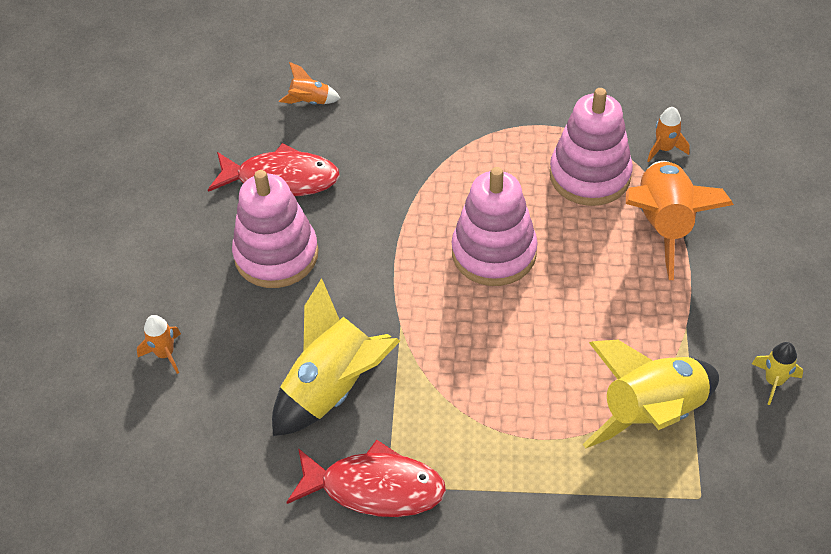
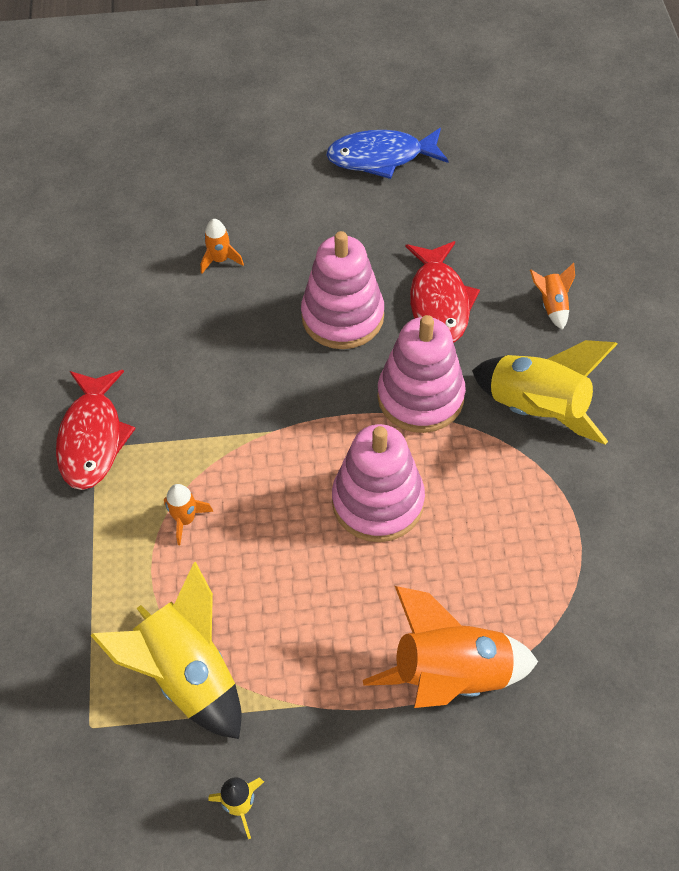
camera: 80 degrees right, 5 degrees up
yellow rocket [272,278,400,436] -> yellow rocket moved to [472,340,617,445]
pink stacking toy [550,88,633,206] -> pink stacking toy moved to [377,315,466,433]
orange rocket [647,107,690,162] -> orange rocket moved to [164,484,213,545]
none -> blue fish [326,128,449,179]

